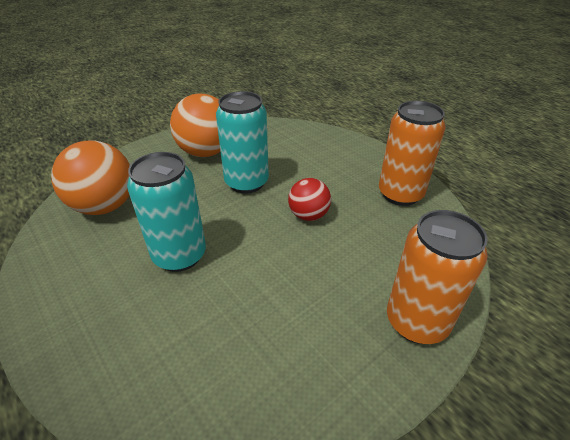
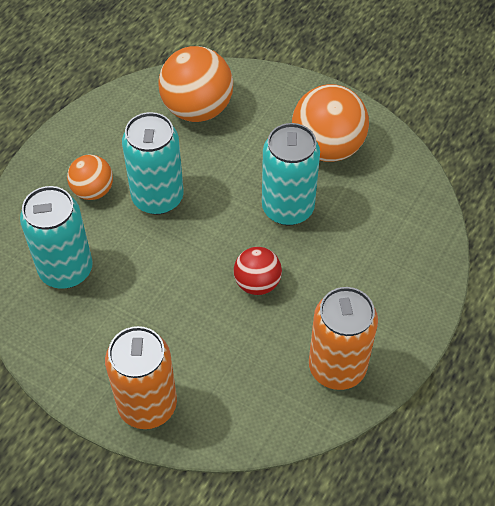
camera: 70 degrees right, 15 degrees up
none -> turquoise can [20,186,93,289]
none -> orange ball [67,155,113,200]

